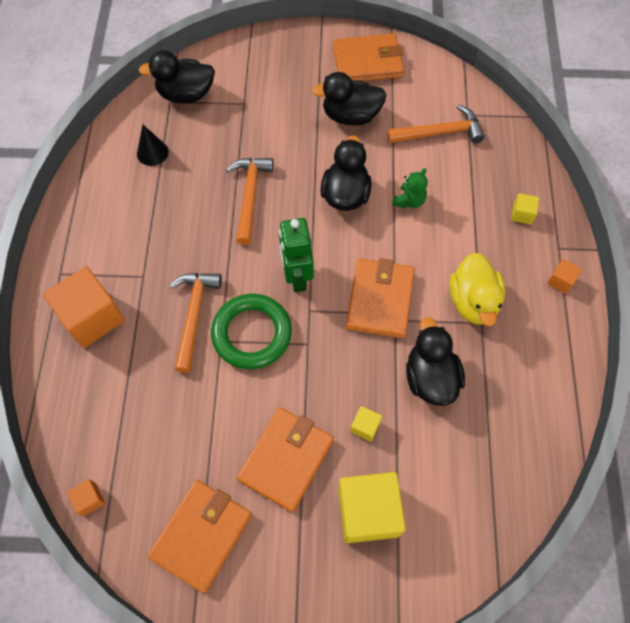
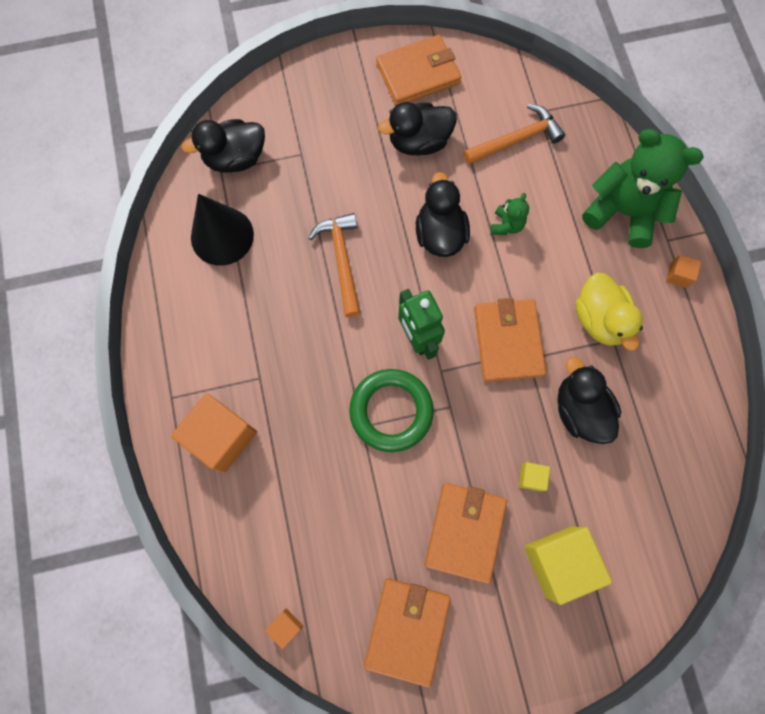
camera: 15 degrees left, 10 degrees up
black cone [137,125,169,166] -> black cone [191,194,254,266], size x1.81
orange hammer [170,273,222,373] -> none
yellow cube [511,193,539,224] -> green teddy bear [582,129,704,248]

